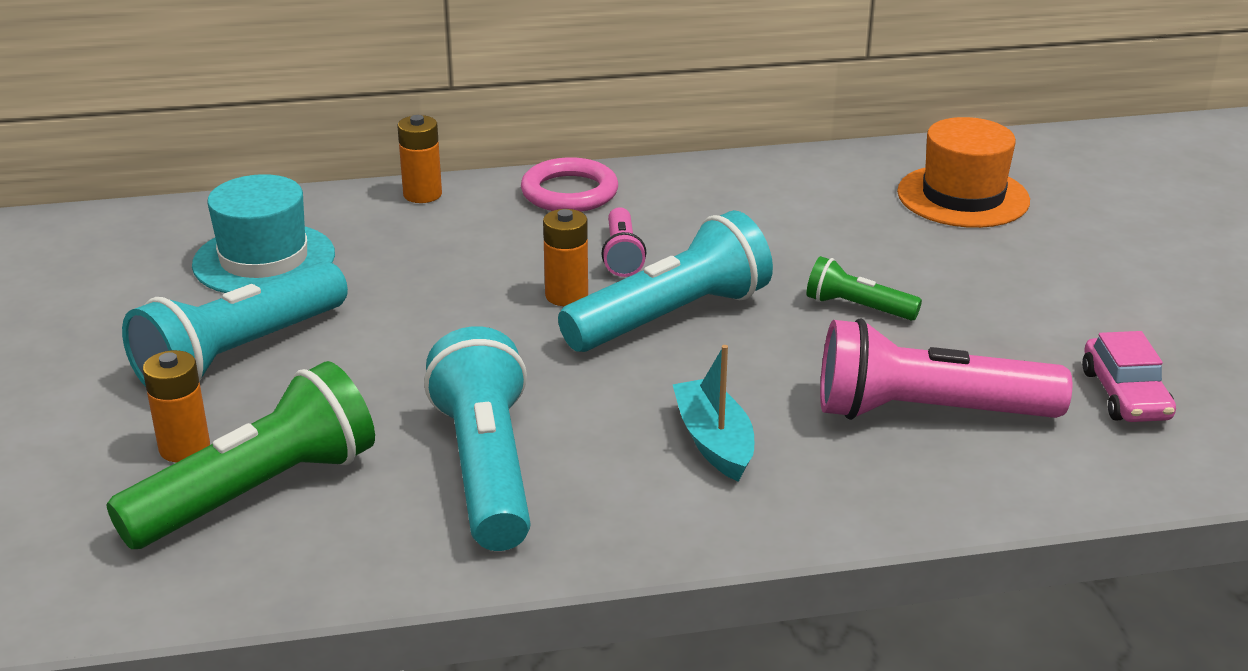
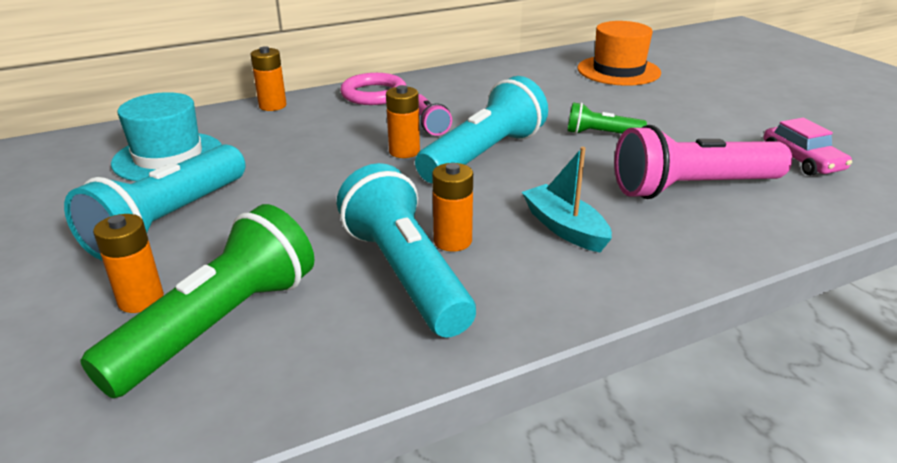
camera: 15 degrees left, 0 degrees up
none -> orange battery [432,163,473,251]

